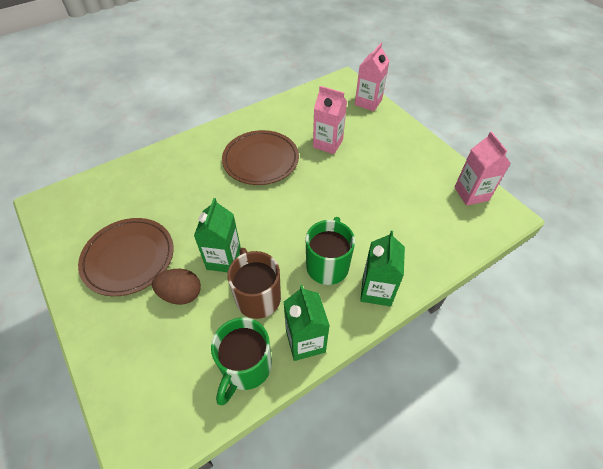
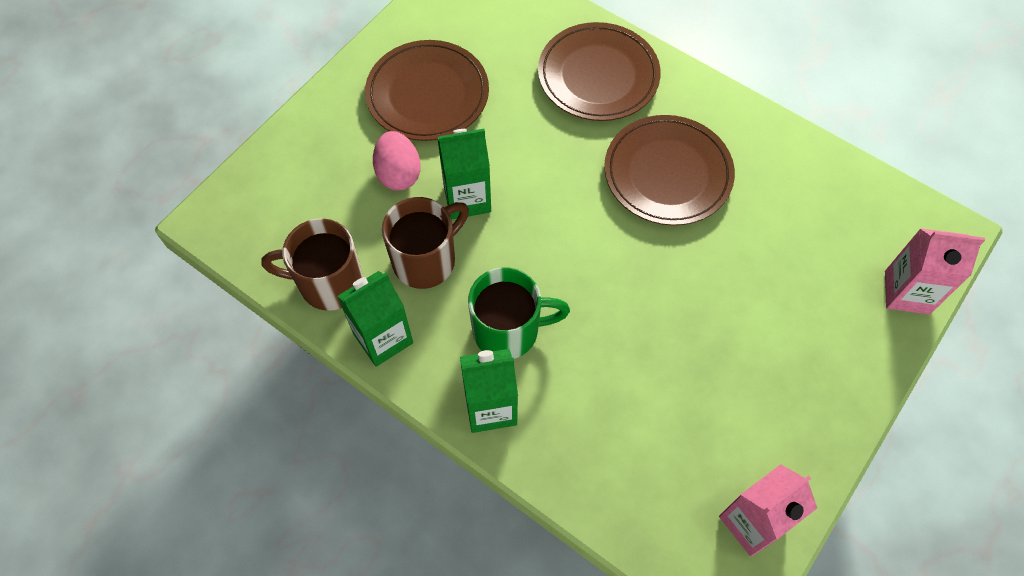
camera: 70 degrees right, 10 degrees up
brown egg [152,269,201,305] -> pink egg [373,131,421,191]
green mug [211,317,272,405] -> brown mug [261,218,363,311]
pink carton [313,86,347,154] -> none
none -> brown plate [538,22,661,121]

